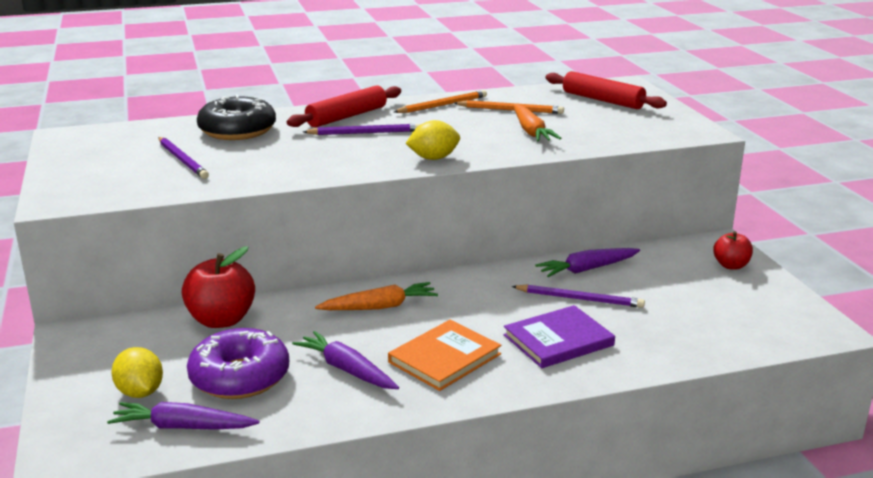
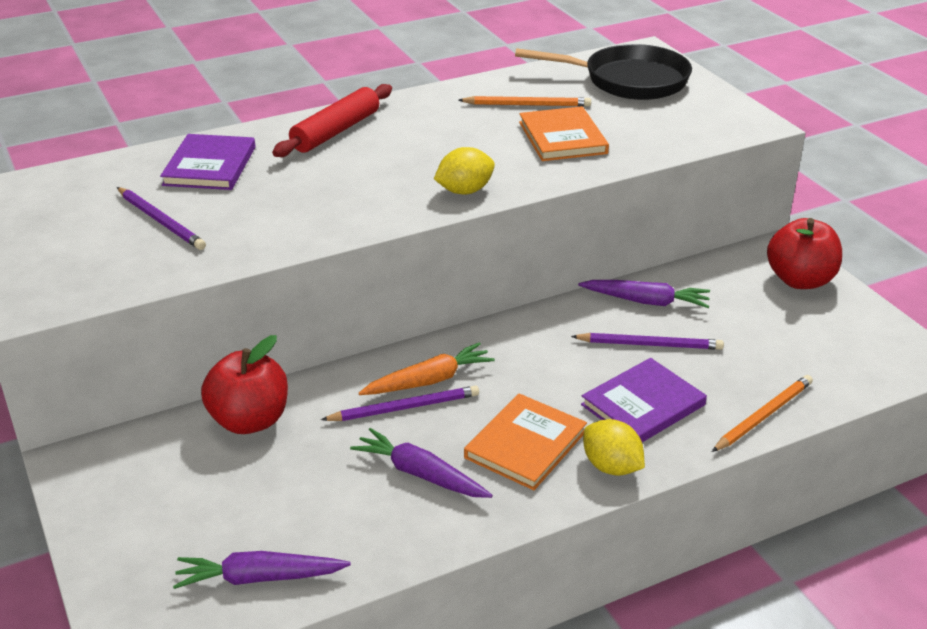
camera: 10 degrees left, 10 degrees up
yellow lemon [111,347,163,398] -> yellow lemon moved to [583,419,645,476]
purple donut [187,328,289,399] -> none
black donut [197,94,276,140] -> purple book [160,134,256,190]
purple pencil [303,124,421,135] -> purple pencil moved to [321,386,479,421]
orange pencil [394,90,487,113] -> orange pencil moved to [712,375,813,452]
orange carrot [513,104,561,142] -> orange book [519,106,609,161]
purple carrot [535,248,640,277] -> purple carrot turned 135 degrees counterclockwise [578,280,710,308]
red rolling pin [545,71,667,109] -> black pan [515,44,692,100]
red apple [713,231,753,270] -> red apple [767,218,842,289], size x1.70

